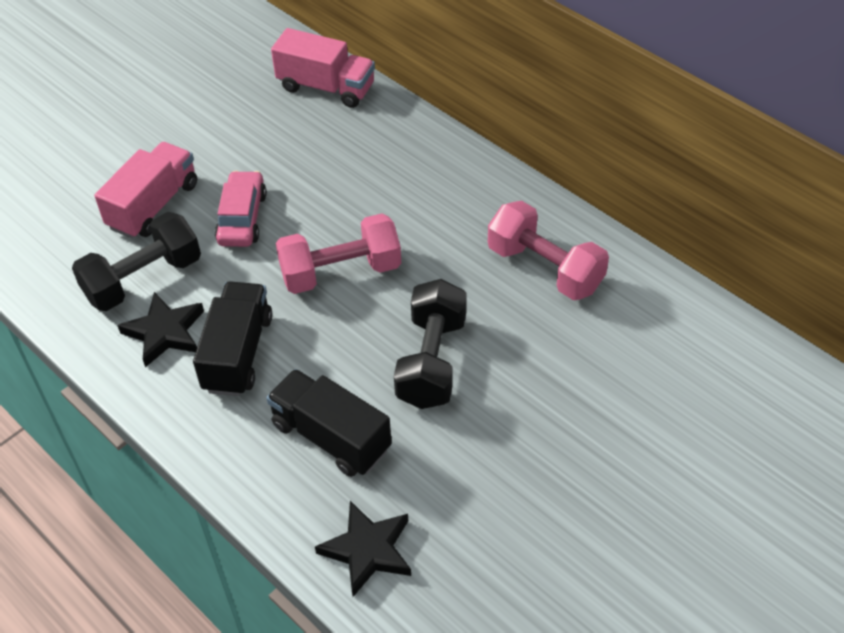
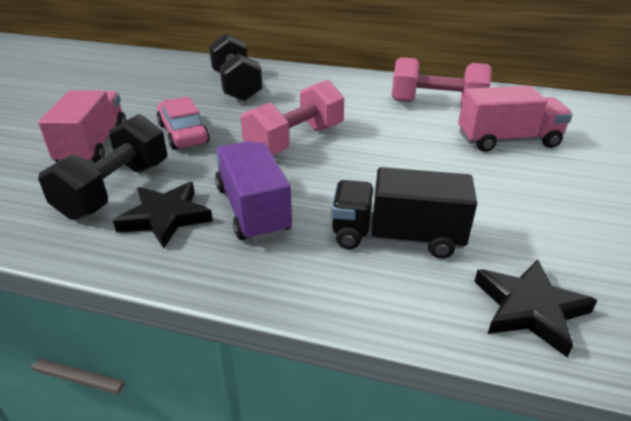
camera: 30 degrees left, 15 degrees down
black truck [193,281,272,396] -> purple truck [215,141,292,242]
pink truck [271,28,375,108] -> pink truck moved to [458,86,573,152]
black dumbbell [394,279,467,409] -> black dumbbell moved to [209,33,263,101]

